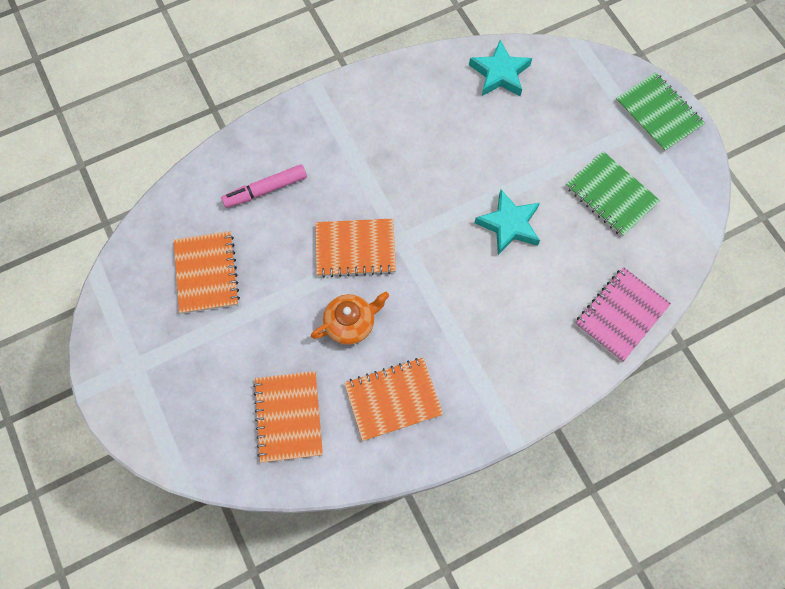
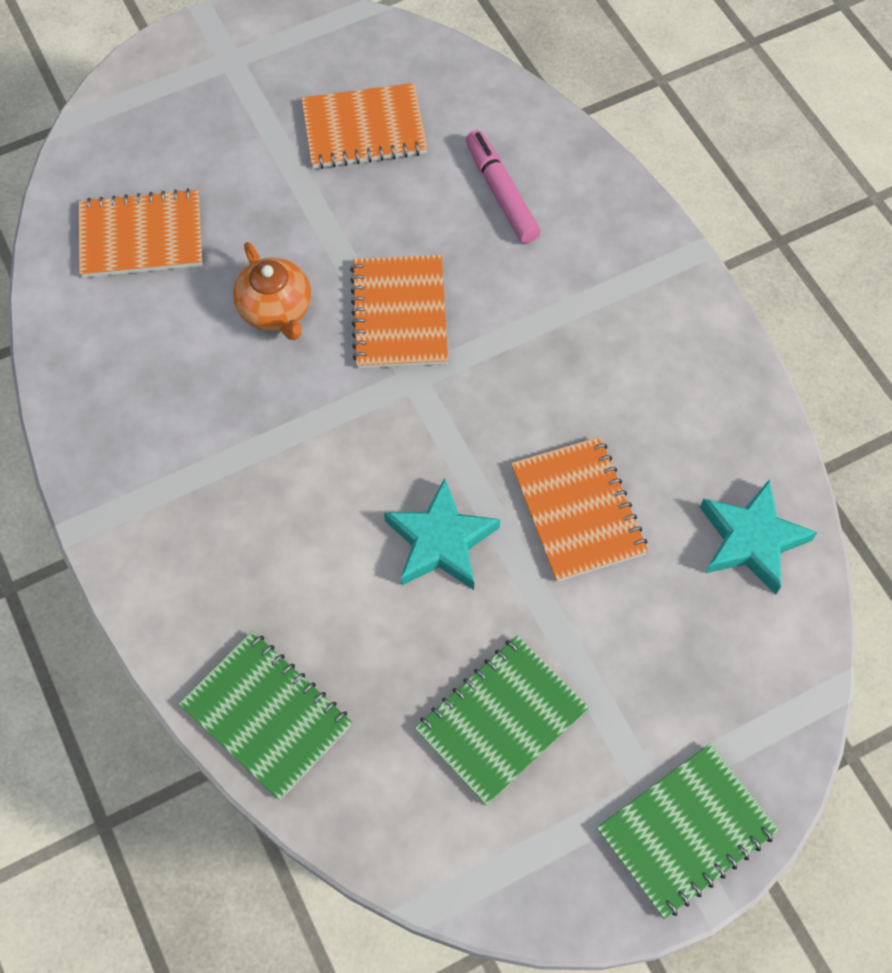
camera: 90 degrees right, 5 degrees down
orange notebook [344,358,443,441] -> orange notebook moved to [511,437,648,582]
pink notebook [575,267,671,362] -> green notebook [179,631,352,800]

